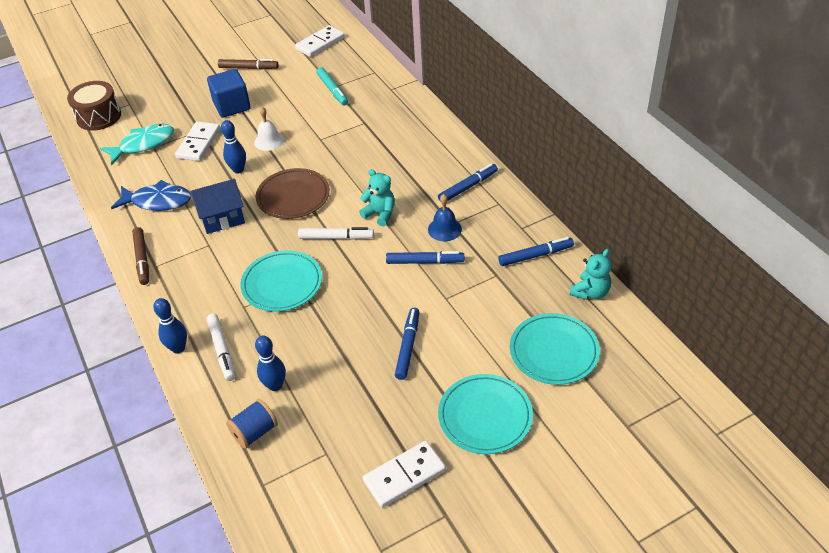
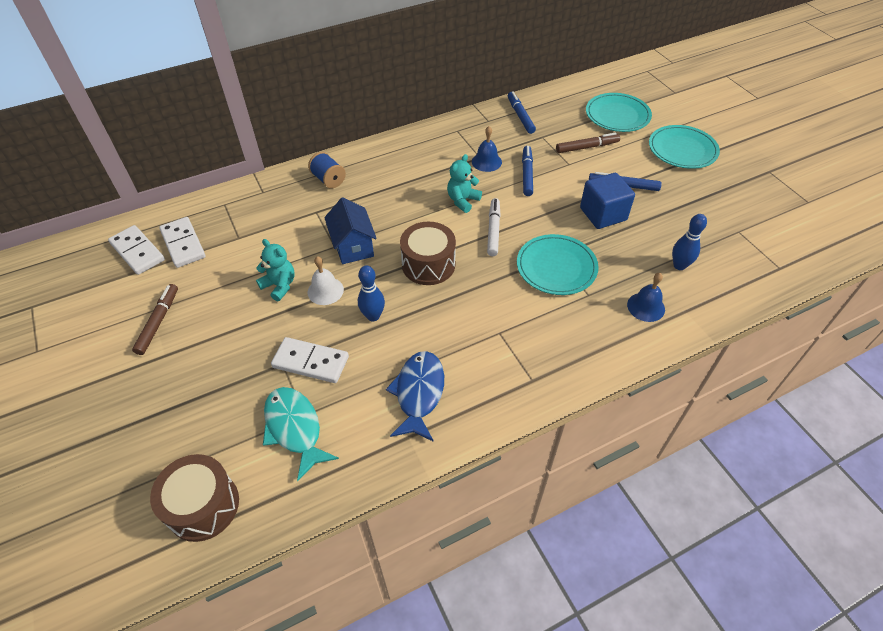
camera: 90 degrees left, 5 degrees up
brown marker [132,227,149,285] -> brown marker moved to [556,133,620,153]
blue bowling pin [153,298,187,354] -> none
blue house [191,179,245,234] -> blue house moved to [324,197,377,264]
blue cube [207,69,251,118] -> blue cube moved to [580,173,635,229]
white marker [207,314,235,381] -> blue bell [627,273,665,322]
blue spool [226,399,278,449] -> blue spool moved to [308,152,346,188]
brown plate [256,168,330,219] -> brown drum [400,222,456,285]
turquoise marker [316,67,348,106] -> none
white domino [363,441,446,508] -> white domino moved to [159,217,206,268]
blue marker [438,164,498,202] -> none
turquoise teddy bear [570,249,611,300] -> turquoise teddy bear moved to [256,239,295,301]

